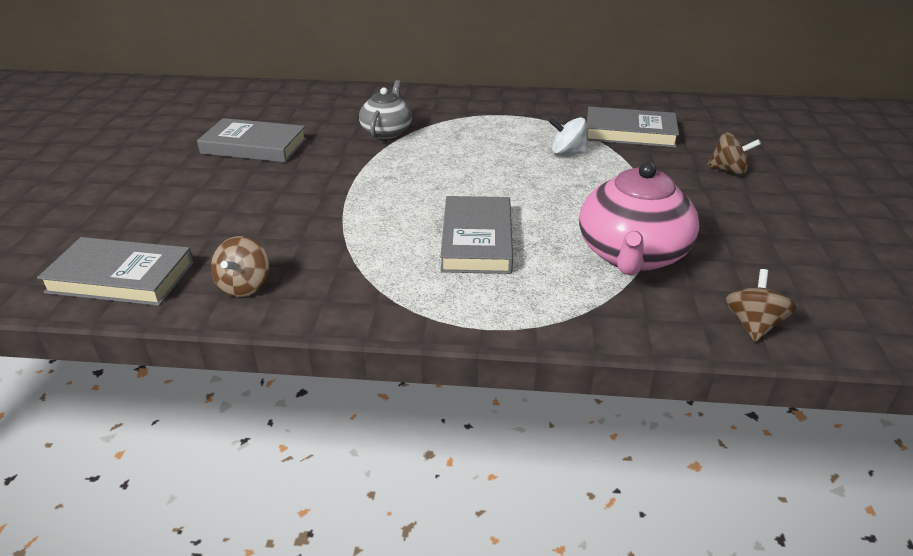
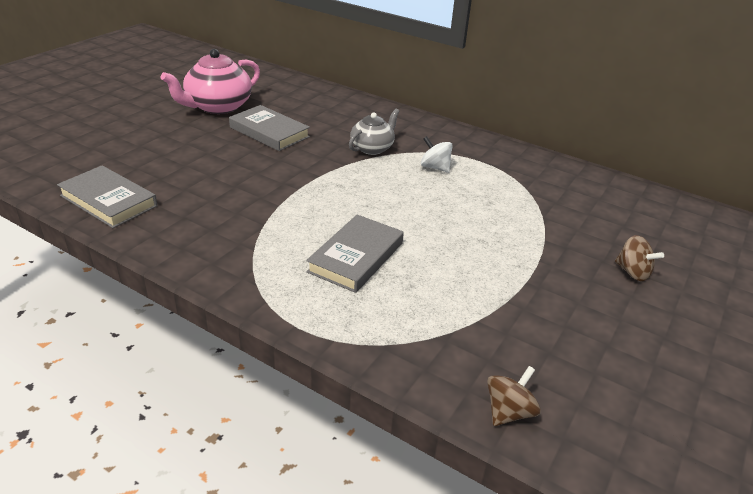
camera: 25 degrees right, 0 degrees up
brown spinning top [211,236,269,297] -> none
white spinning top [549,117,589,155] -> white spinning top moved to [421,136,453,173]
pink teapot [579,162,700,276] -> pink teapot moved to [161,49,260,114]
grey book [586,107,679,148] -> none

